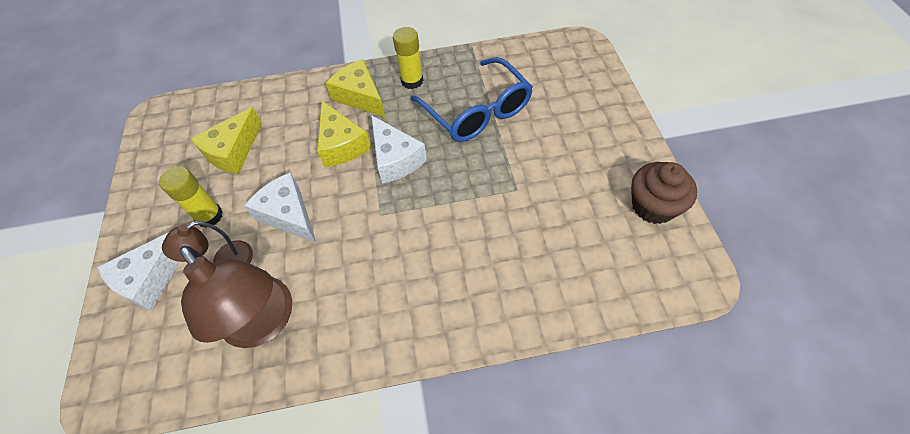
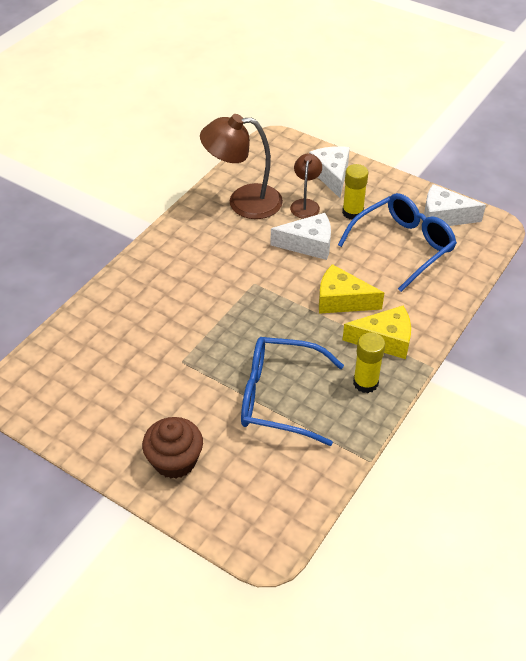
camera: 130 degrees right, 10 degrees down
yellow cheese [190,107,262,174] -> blue glasses [338,193,457,292]
white cheese [371,115,427,184] -> white cheese moved to [424,184,486,226]
brown cupcake [631,162,697,224] -> brown cupcake moved to [142,417,203,479]

